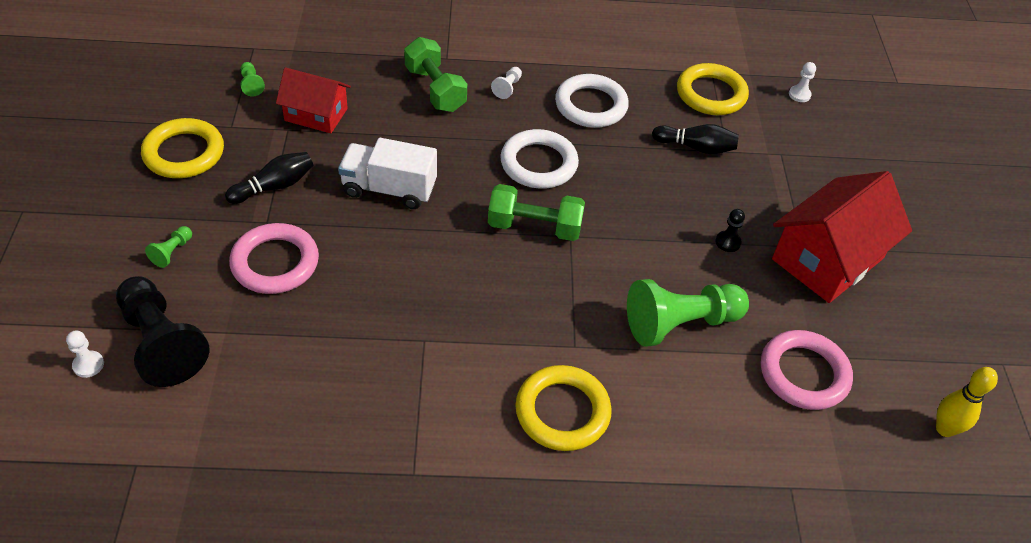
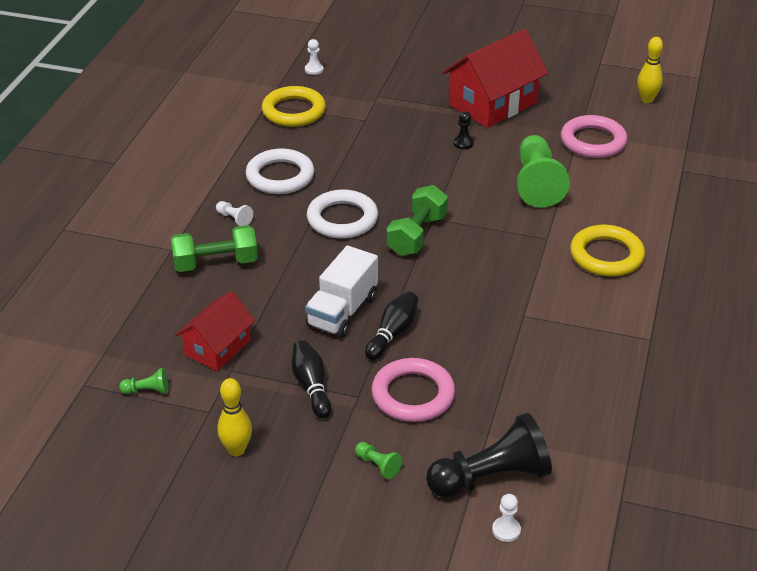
camera: 70 degrees left, 10 degrees down
yellow ring [141,118,224,178] -> yellow bowling pin [217,378,252,456]
black bowling pin [652,124,739,154] -> black bowling pin moved to [365,291,418,360]
red house [772,171,912,303] -> red house turned 75 degrees clockwise [442,29,548,128]

